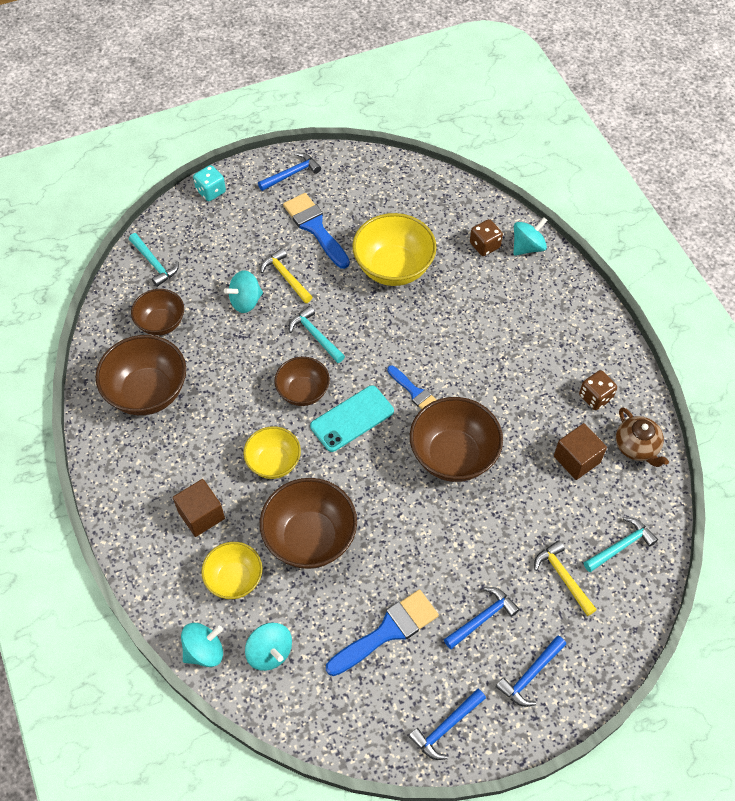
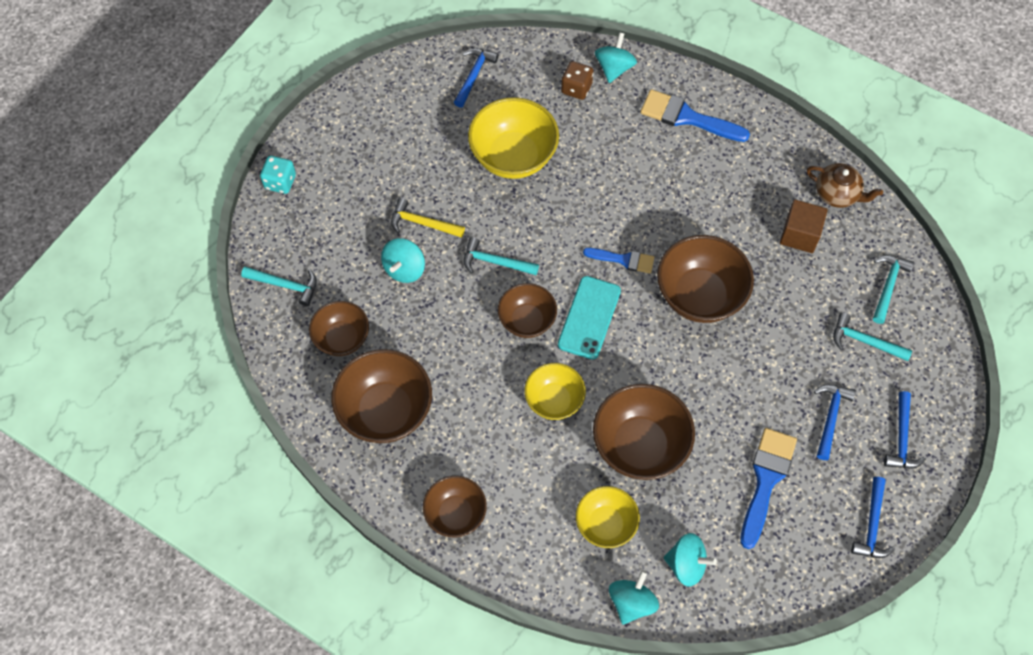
camera: 35 degrees left, 5 degrees up
brown cube [173,479,225,537] -> none
blue hammer [258,153,321,191] -> blue hammer moved to [454,48,499,108]
blue brush [283,193,350,269] -> blue brush moved to [640,89,750,142]
yellow hammer [534,540,597,616] -> turquoise hammer [833,313,912,361]
brown dice [579,370,617,410] -> none
none -> brown bowl [423,476,487,537]

